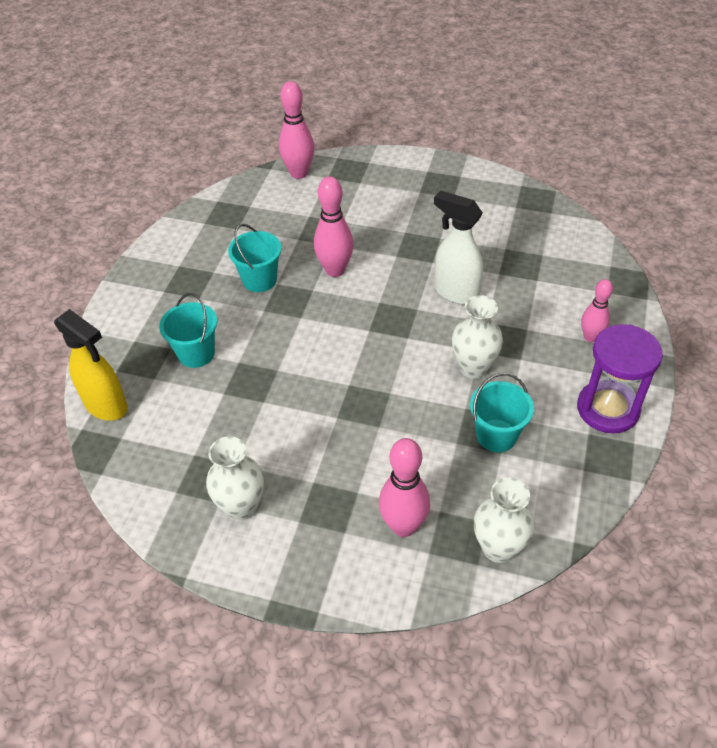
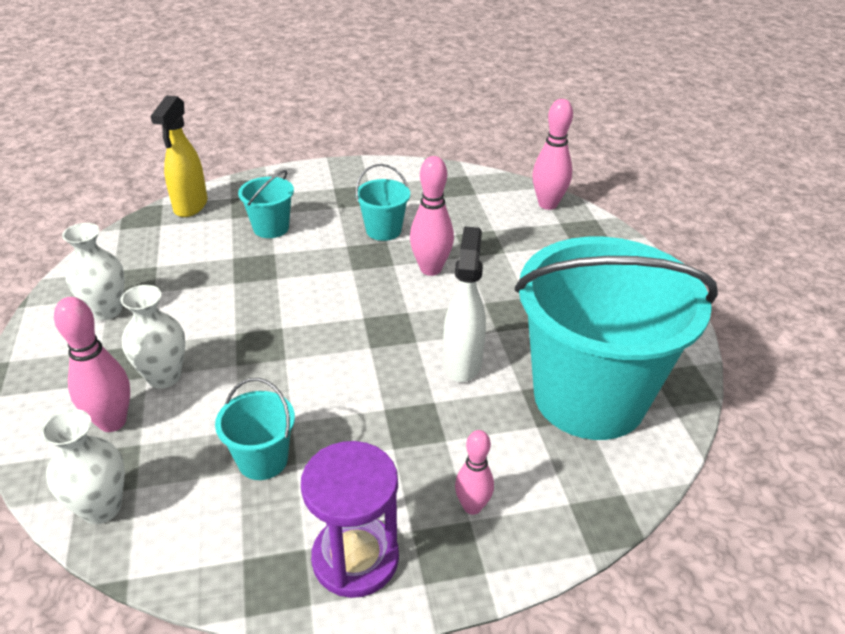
camera: 60 degrees right, 10 degrees down
white vase [452,295,503,379] -> white vase moved to [120,285,185,389]
none -> turquoise bucket [515,237,718,440]

